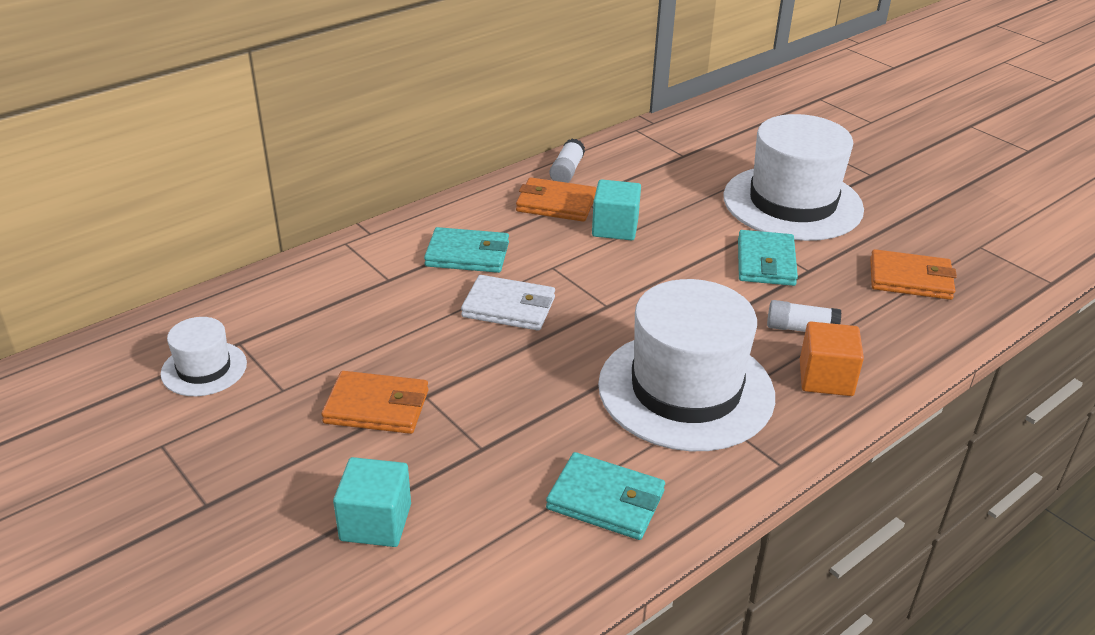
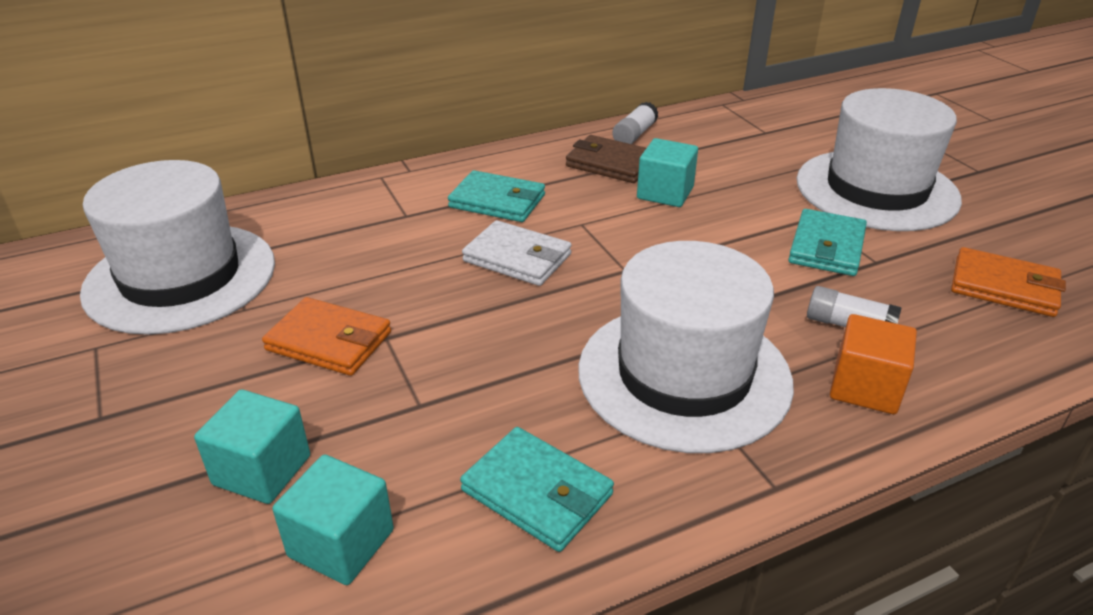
camera: 15 degrees right, 0 degrees up
white hat [160,317,247,396] -> white hat [80,160,275,335], size x2.09
orange wallet [516,177,596,222] -> brown wallet [566,135,646,183]
none -> turquoise cube [272,454,394,585]

